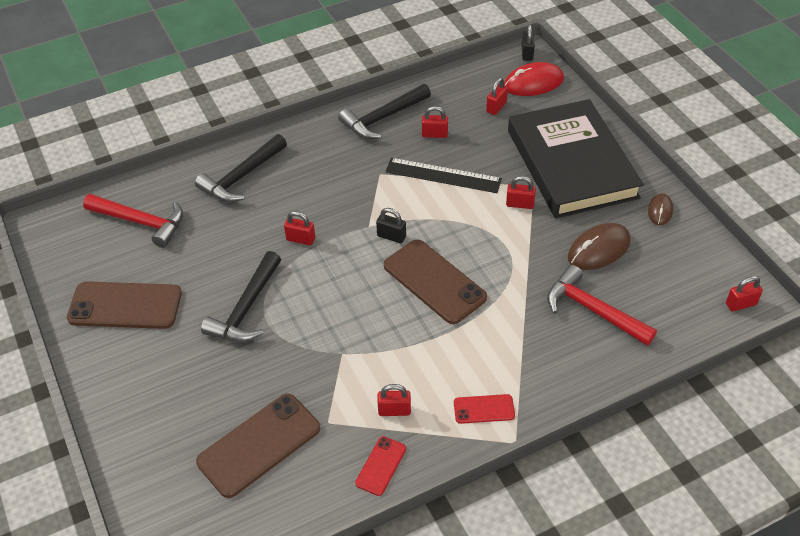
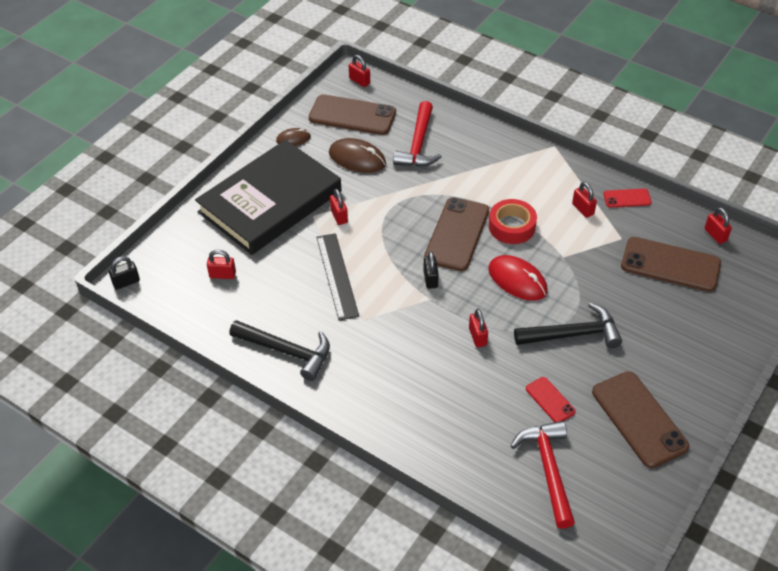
camera: 120 degrees left, 0 degrees up
black hammer [195,134,287,202] -> none
red padlock [422,106,448,138] -> red padlock moved to [705,207,732,244]
red phone [454,394,515,424] -> red phone moved to [526,377,576,422]
red mouse [504,62,564,96] -> red mouse moved to [488,255,548,301]
none -> brown phone [309,94,396,135]
none -> red tape [489,199,537,244]

